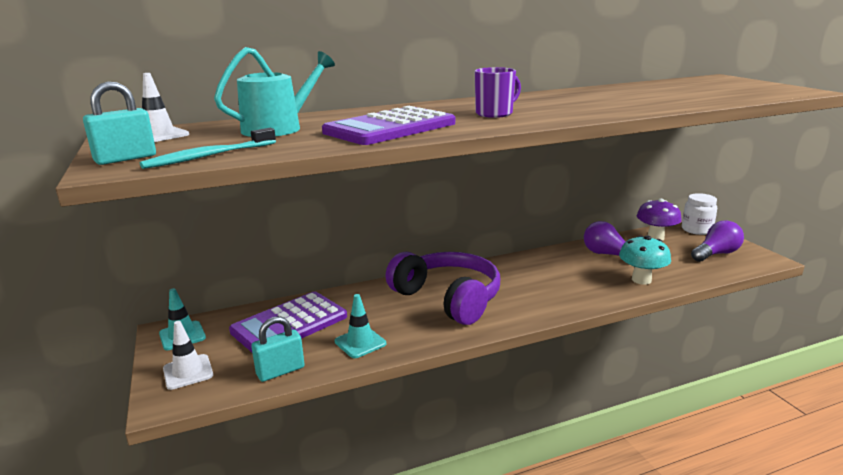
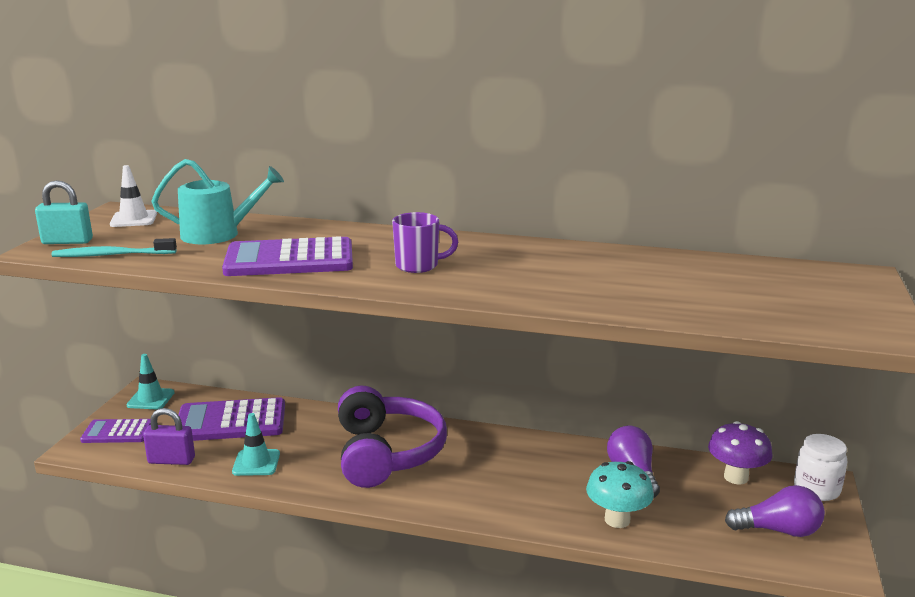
camera: 35 degrees right, 0 degrees up
white traffic cone [163,321,213,390] -> purple calculator [80,419,151,443]
turquoise padlock [251,316,305,382] -> purple padlock [143,408,195,465]

